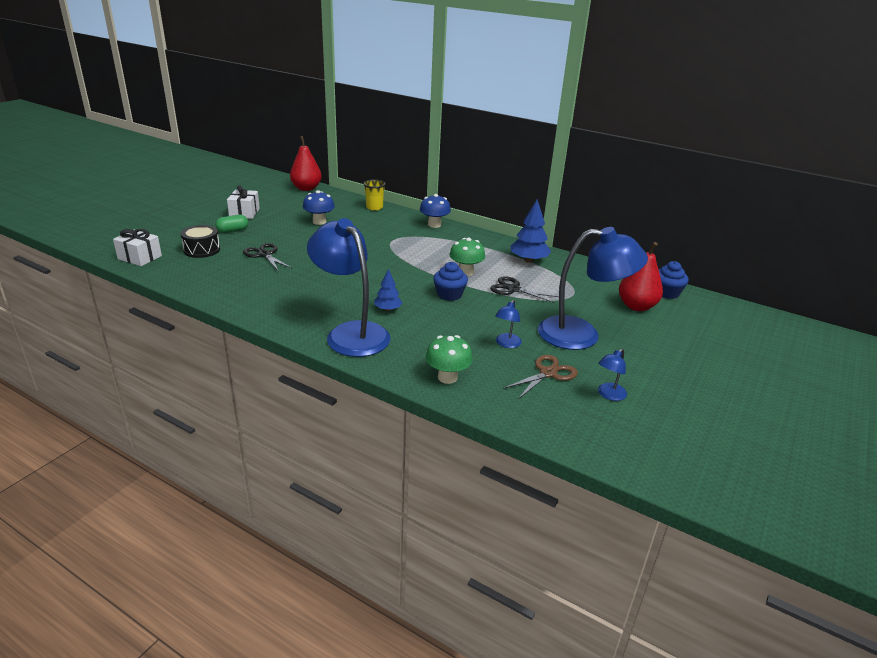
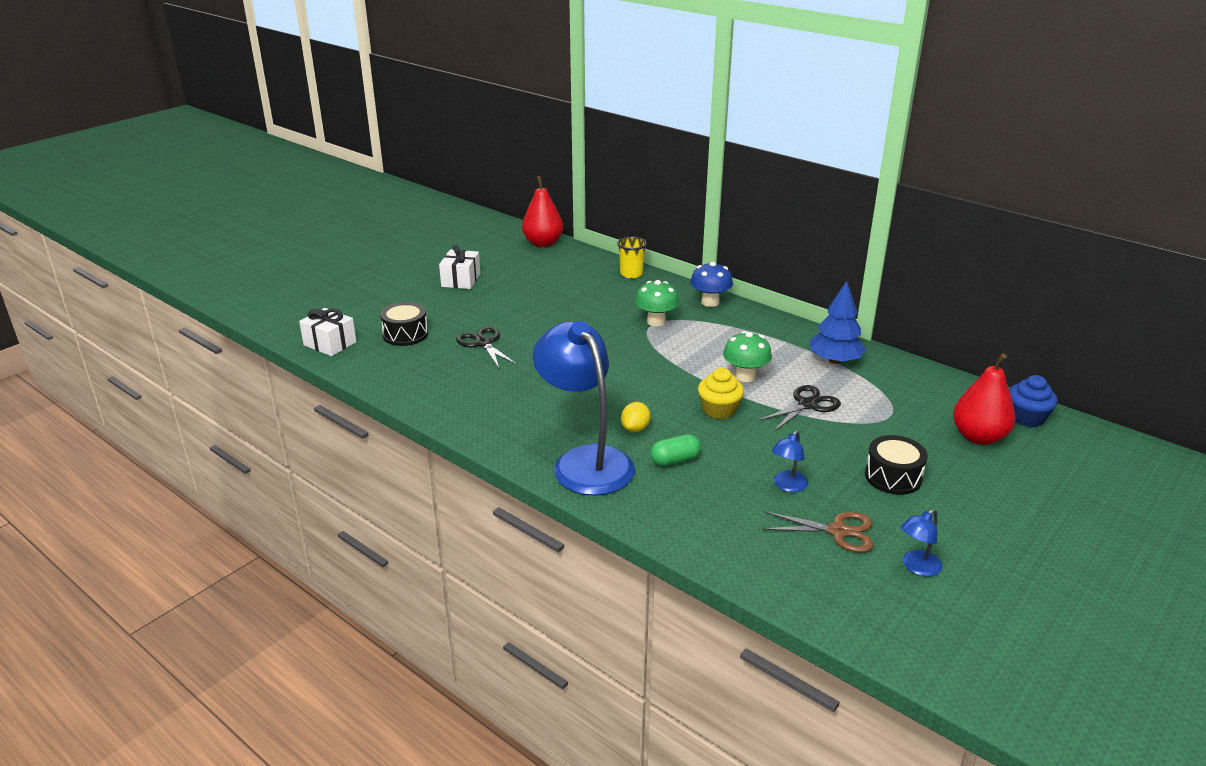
camera: 10 degrees right, 0 degrees up
green capsule [215,215,248,233] -> green capsule moved to [650,434,701,466]
blue mushroom [303,190,335,225] -> none
blue tree [374,269,403,311] -> yellow lemon [621,402,651,432]
green mushroom [426,335,473,384] -> green mushroom moved to [635,280,679,327]
blue cupcake [433,262,468,301] -> yellow cupcake [698,368,744,419]
black scissors [490,276,559,303] -> black scissors turned 105 degrees clockwise [758,385,841,431]
brown scissors [503,355,578,399] -> brown scissors turned 45 degrees clockwise [763,511,874,553]
blue lamp [538,227,648,350] -> black drum [865,435,928,495]

